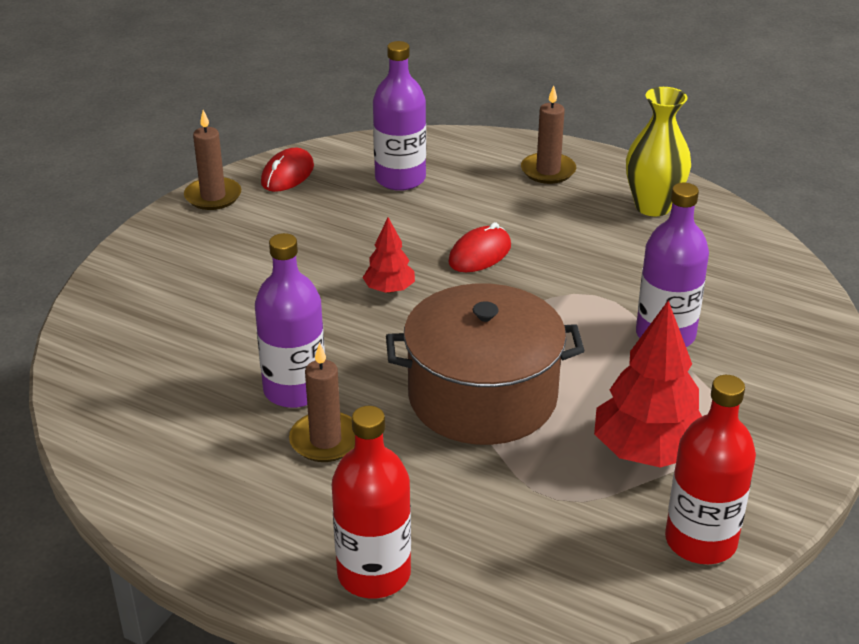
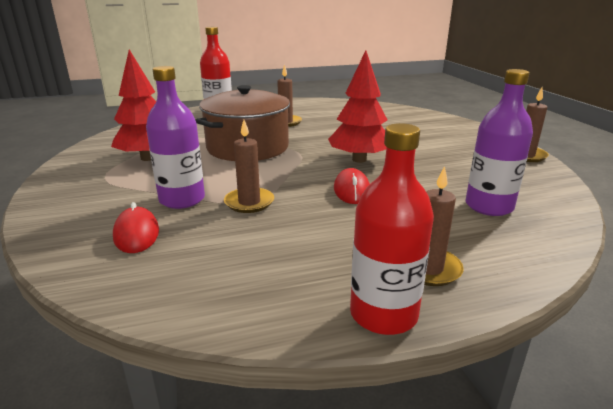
camera: 135 degrees right, 10 degrees down
purple bottle [255,233,325,408] -> none
red mouse [261,147,314,192] -> red mouse moved to [113,202,159,253]
red tree [363,217,415,293] -> red tree [328,50,388,163], size x1.87
yellow vase [626,87,691,217] -> none
red bottle [665,375,756,564] -> red bottle moved to [350,123,434,335]
none -> brown candle [224,120,274,213]

